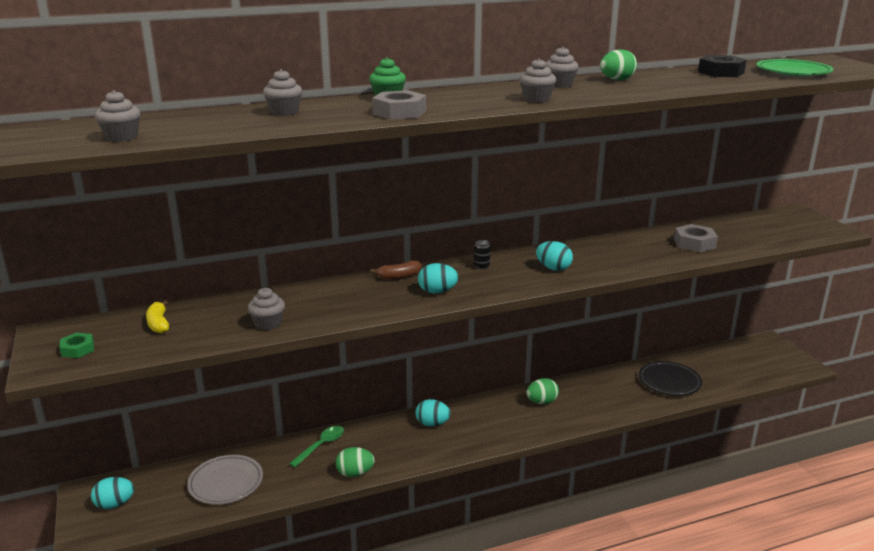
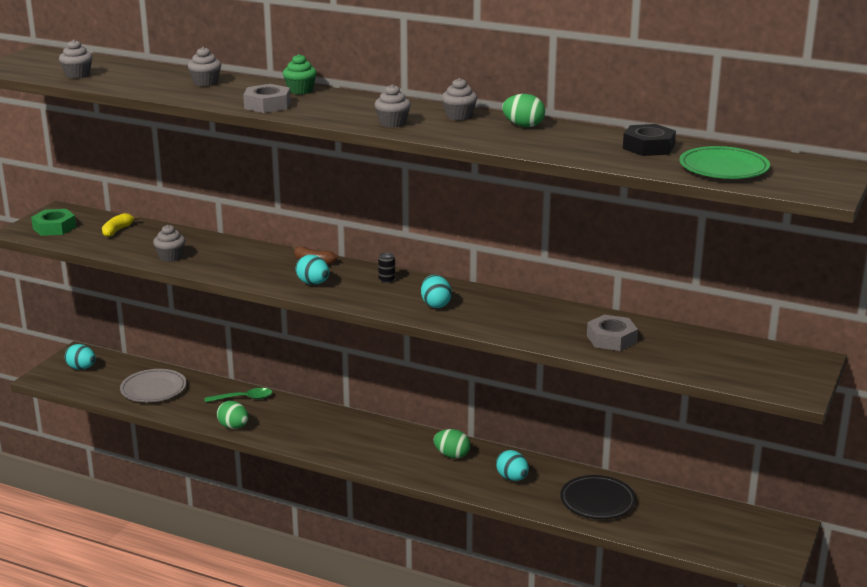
camera: 45 degrees right, 0 degrees up
green nut [60,333,94,358] -> green nut [31,209,76,236], size x1.58
turquoise egg [415,399,451,426] -> turquoise egg moved to [496,450,529,481]

